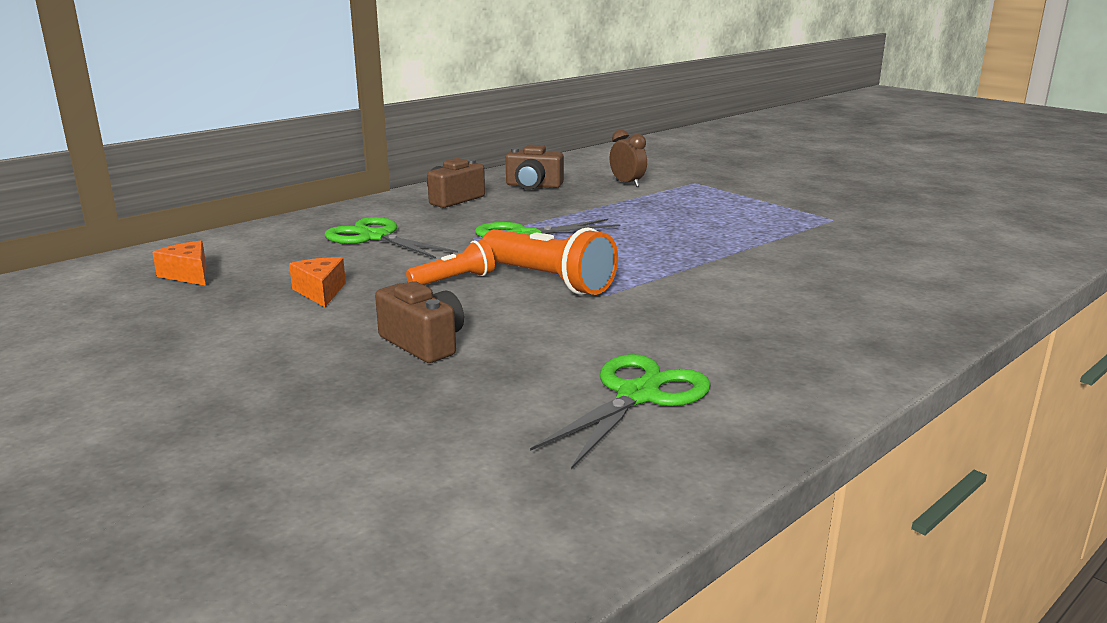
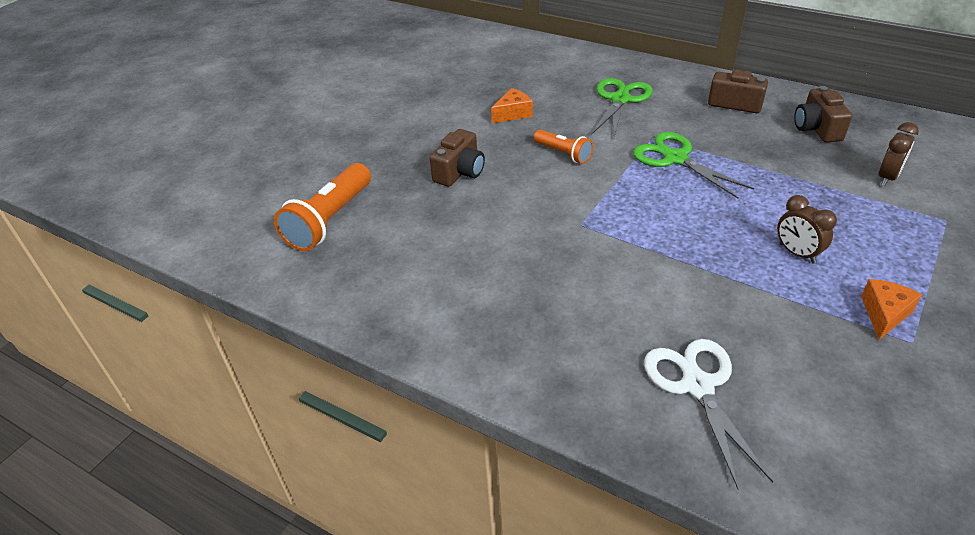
camera: 75 degrees right, 20 degrees up
orange cheese [152,241,206,286] -> orange cheese moved to [861,279,922,340]
orange flashlight [482,227,618,295] -> orange flashlight moved to [274,163,371,251]
green scissors [530,354,711,470] -> none
none -> white scissors [644,339,773,489]
none -> brown clock [777,195,837,263]

